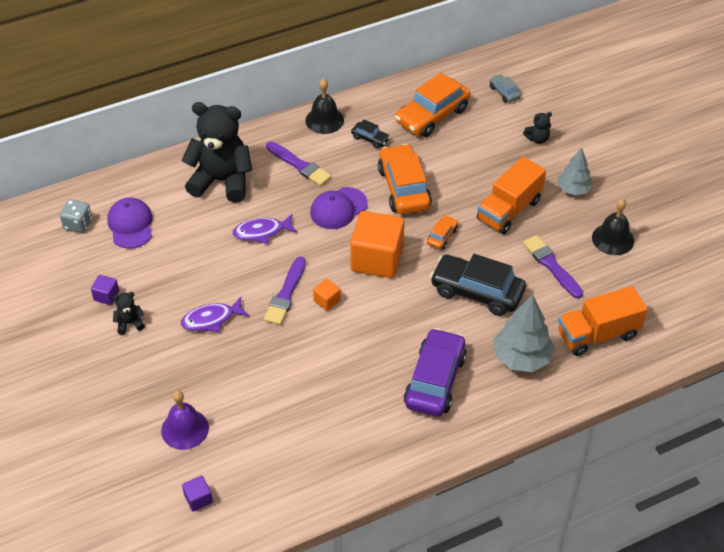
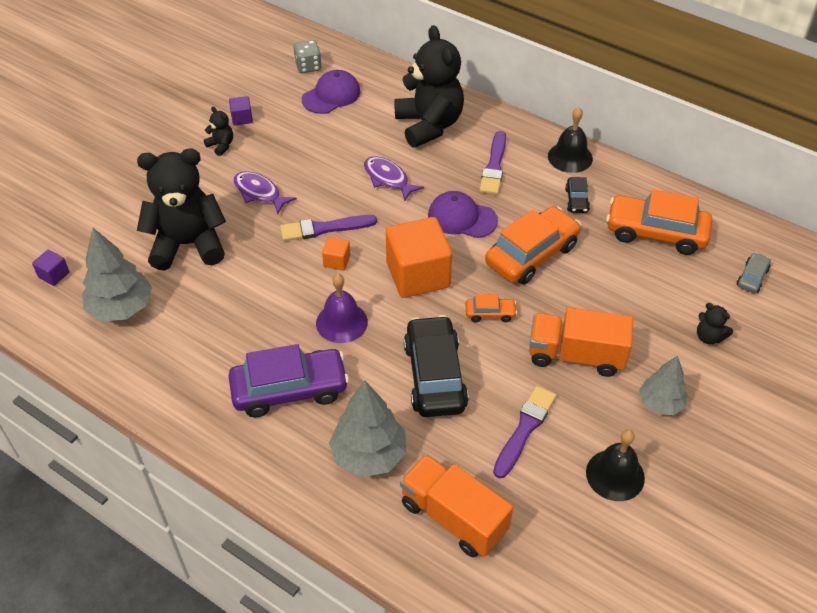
camera: 60 degrees right, 0 degrees up
purple bell [161,391,209,450] -> purple bell moved to [316,274,368,343]
none -> grey tree [82,228,152,321]
none -> black teddy bear [137,149,226,270]

